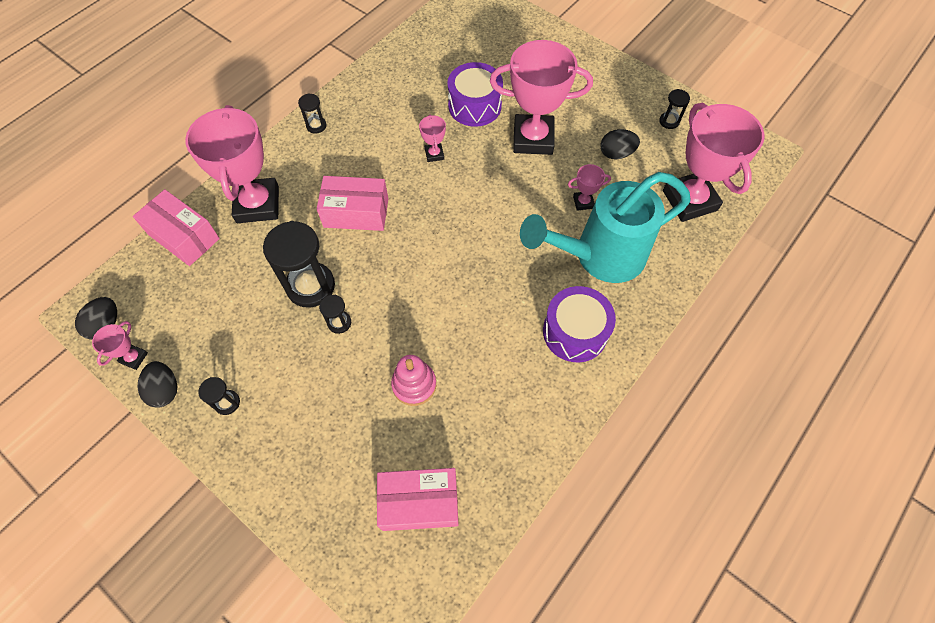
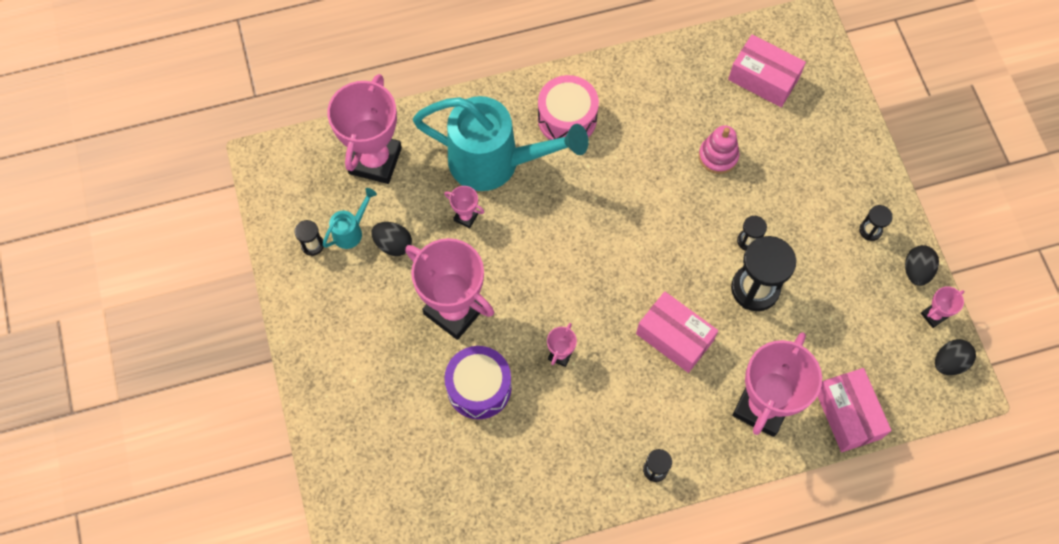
camera: 145 degrees left, 5 degrees up
purple drum [543,286,616,362] -> pink drum [538,75,599,140]
none -> turquoise watering can [322,188,377,249]

